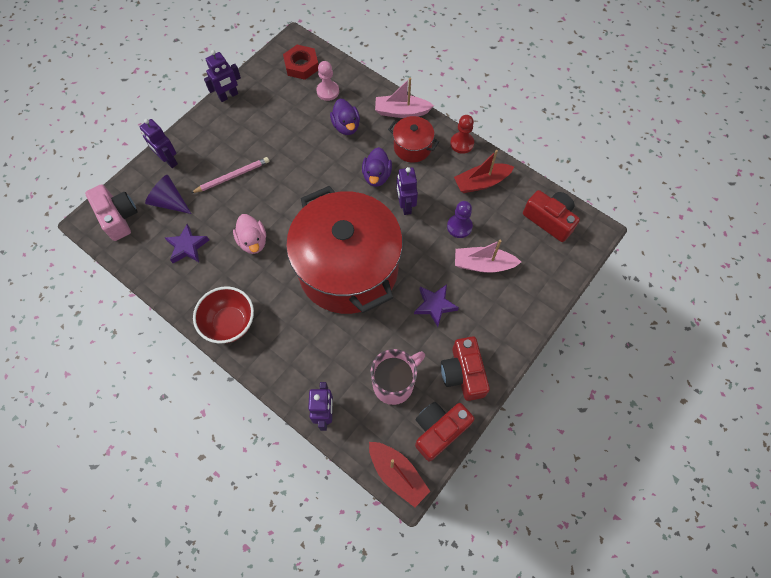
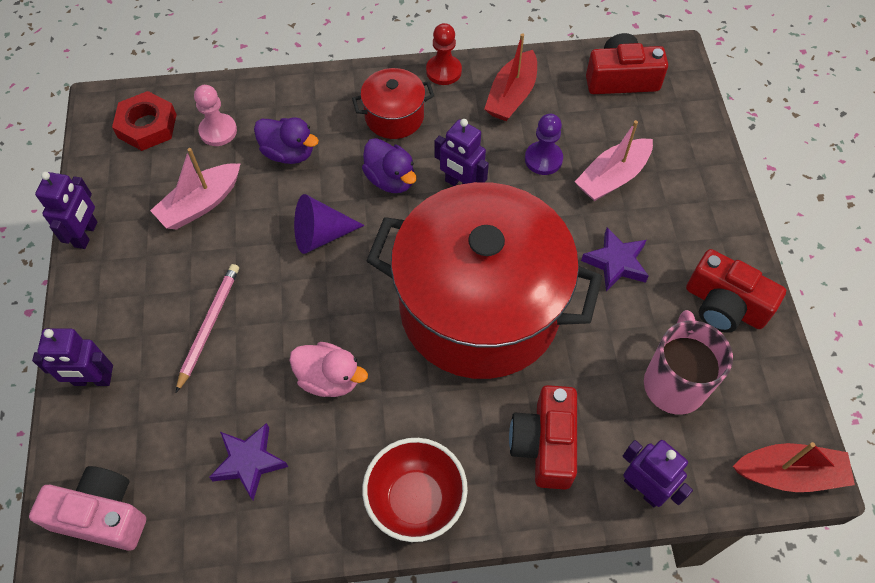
camera: 45 degrees left, 5 degrees down
purple cone [145,175,192,214] -> purple cone moved to [294,194,364,254]
pink boat [375,78,434,118] -> pink boat moved to [150,148,240,229]
red camera [415,402,474,461] -> red camera moved to [509,385,577,490]

